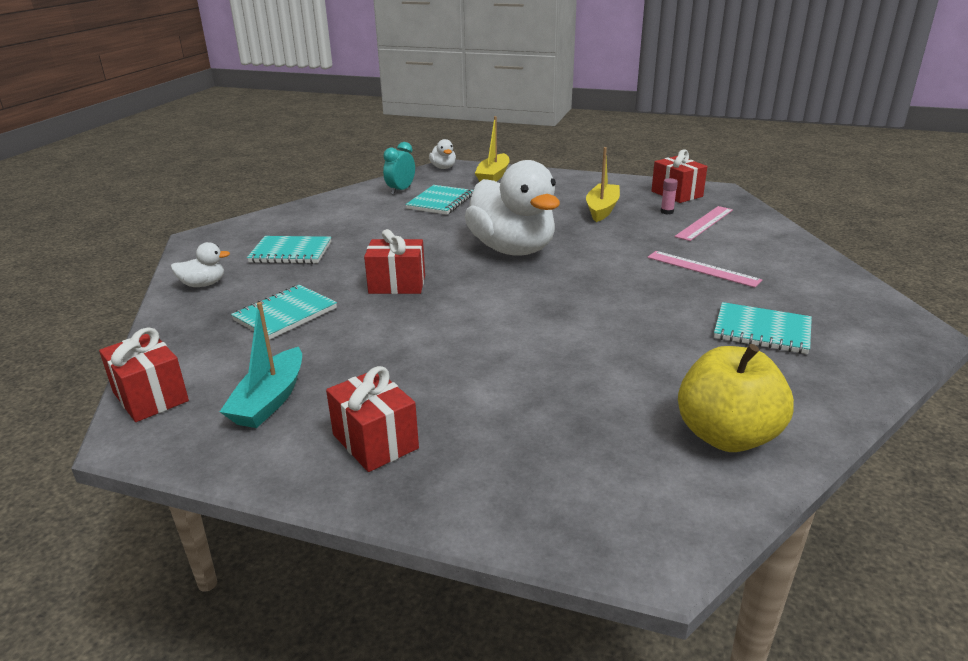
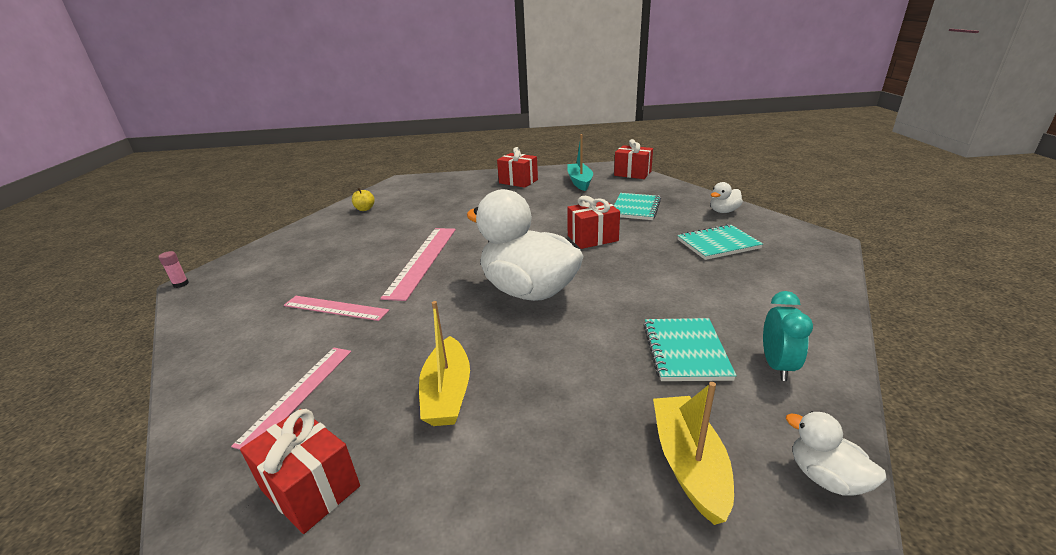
camera: 160 degrees right, 0 degrees up
pink glue stick [660,178,678,214] -> pink glue stick moved to [158,251,189,288]
yellow apple [678,344,794,452] -> yellow apple [352,188,375,211], size x0.44
turquoise notebook [714,302,812,354] -> none
none -> pink ruler [380,228,456,301]

